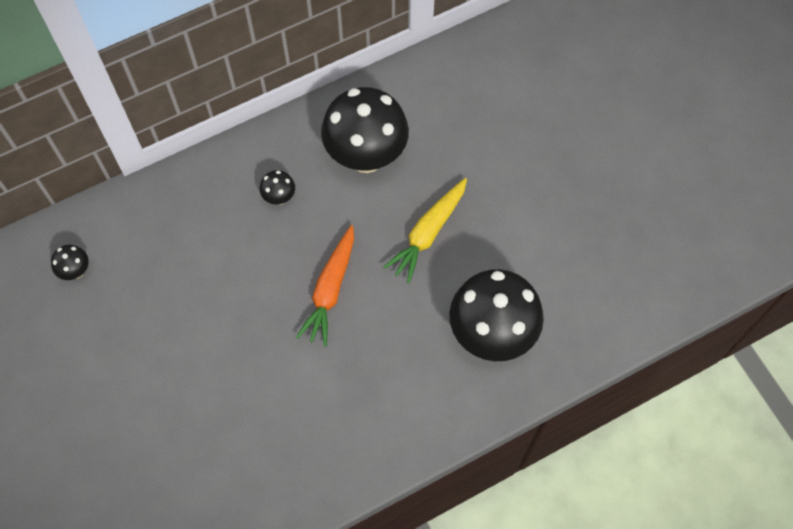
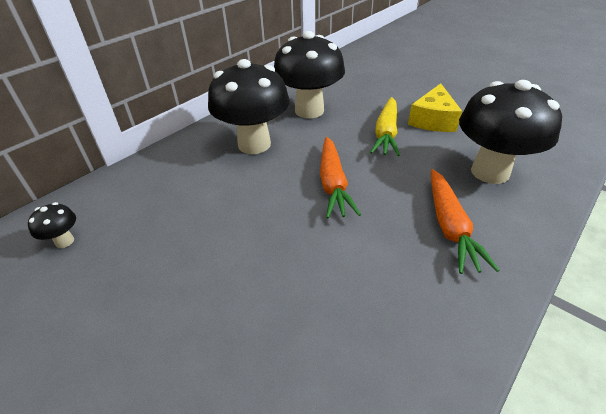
camera: 20 degrees left, 25 degrees down
black mushroom [260,170,295,205] -> black mushroom [208,59,290,154], size x2.42
none -> yellow cheese [408,83,462,132]
none -> orange carrot [431,169,500,274]

